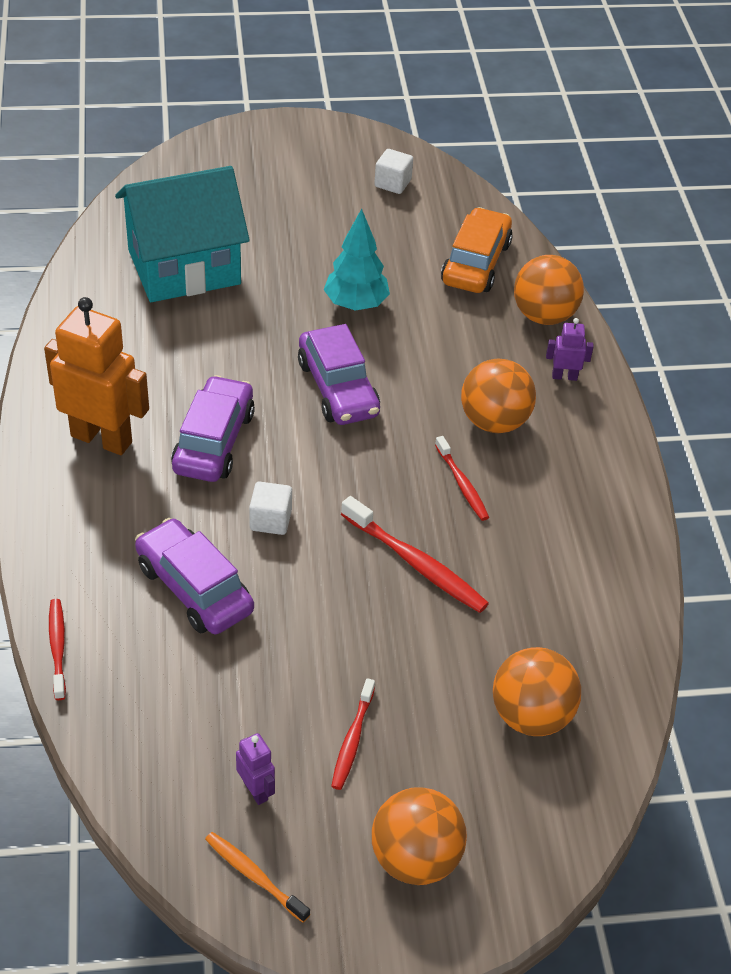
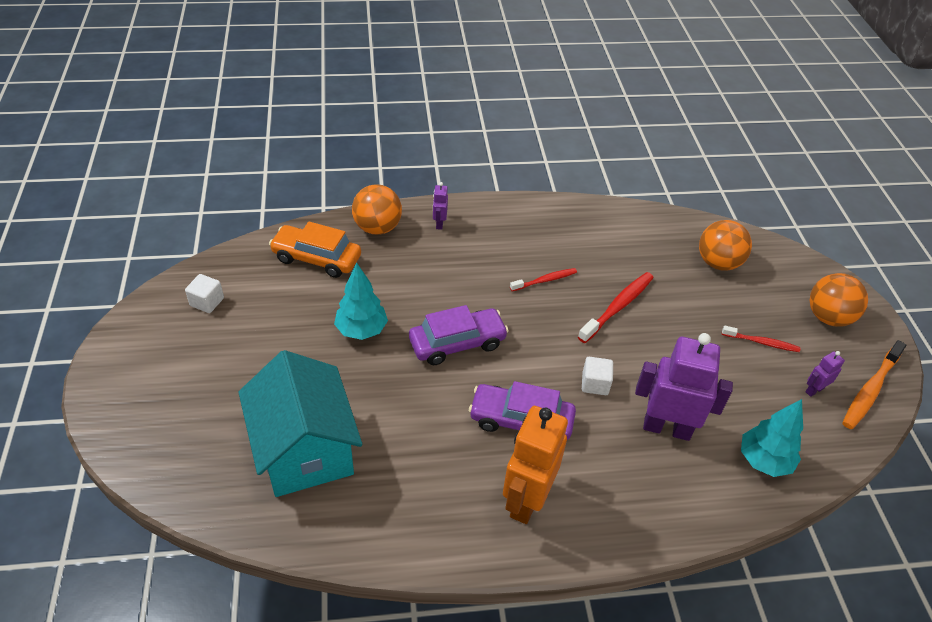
camera: 90 degrees left, 0 degrees up
red toothbrush [49,599,66,700] -> none
purple car [135,518,254,634] -> purple robot [635,333,733,441]
orange toothbrush [205,832,310,923] -> orange toothbrush [842,340,906,429], size x1.61
orange ball [461,358,536,433] -> none
none -> turquoise tree [741,399,803,477]

